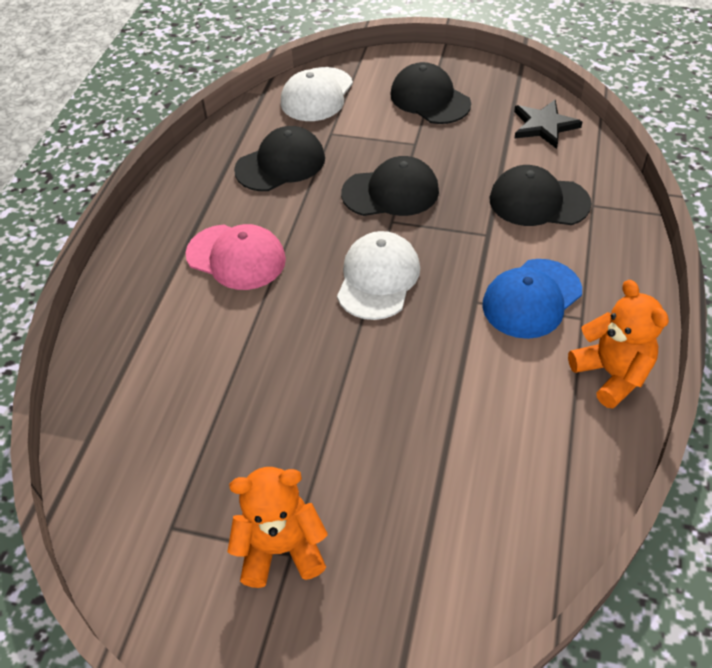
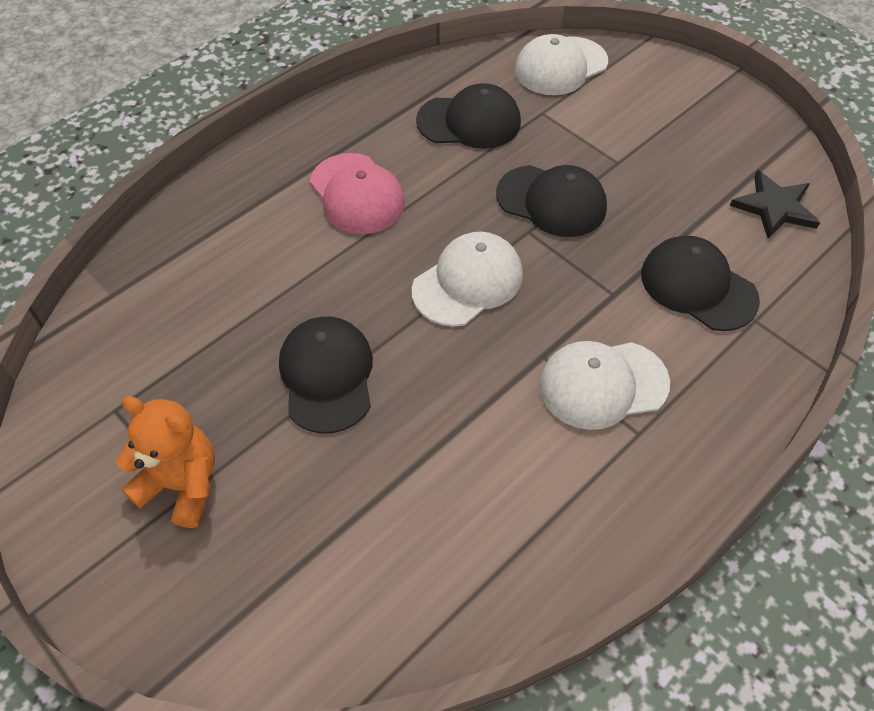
camera: 30 degrees right, 5 degrees up
black cap [390,62,471,124] -> black cap moved to [279,317,373,434]
blue cap [482,259,582,339] -> white cap [539,341,670,430]
orange teddy bear [568,280,669,409] -> none

